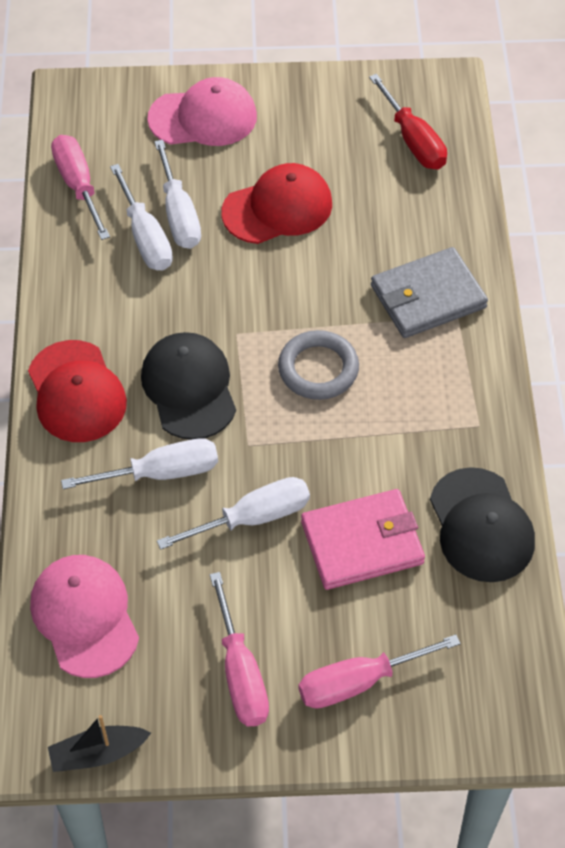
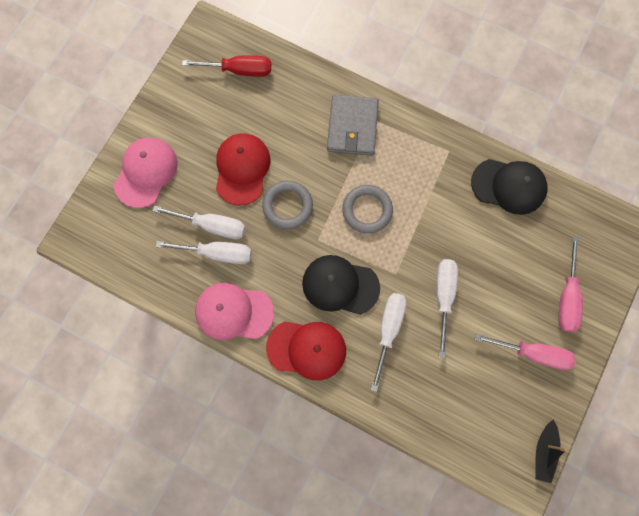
camera: 60 degrees left, 20 degrees up
pink cap [30,555,139,678] -> pink cap moved to [195,283,274,340]
pink screwdriver [51,135,110,240] -> none
pink wallet [301,489,425,590] -> none
none -> grey ring [262,181,313,229]

